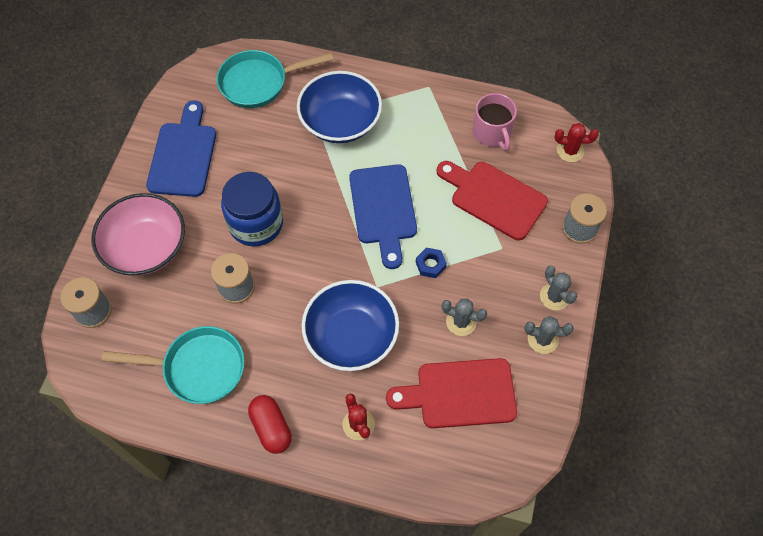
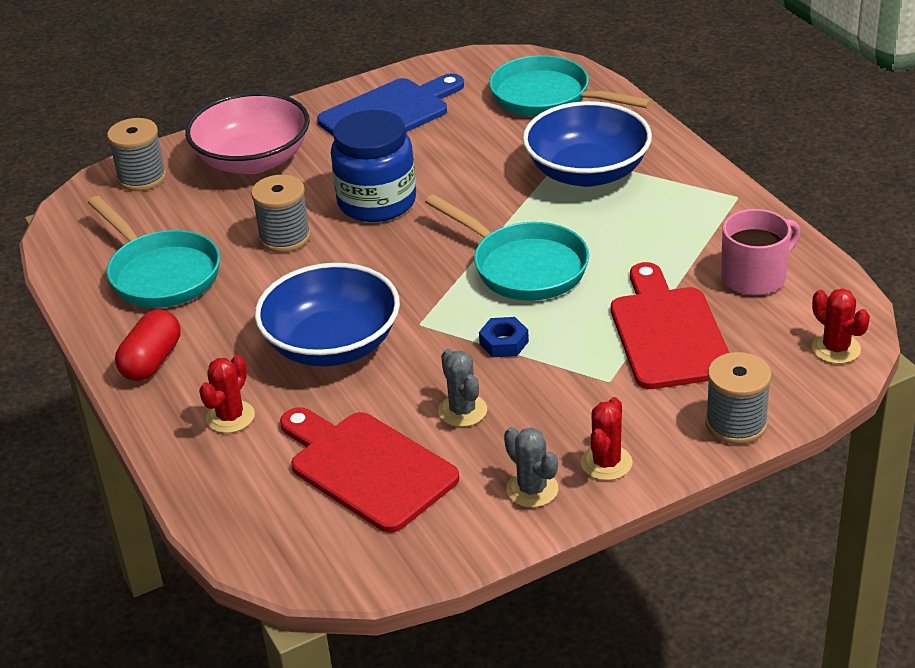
camera: 50 degrees right, 25 degrees down
blue cutting board [349,164,417,269] -> turquoise pan [425,194,589,301]
pink mug [473,93,517,151] -> pink mug turned 150 degrees counterclockwise [721,209,801,296]
grey cactus [540,266,577,310] -> red cactus [581,397,633,480]

